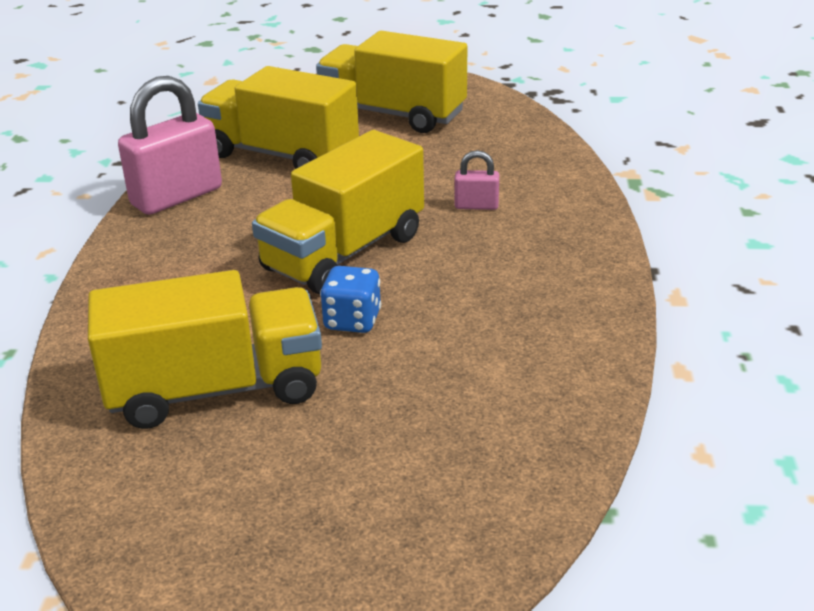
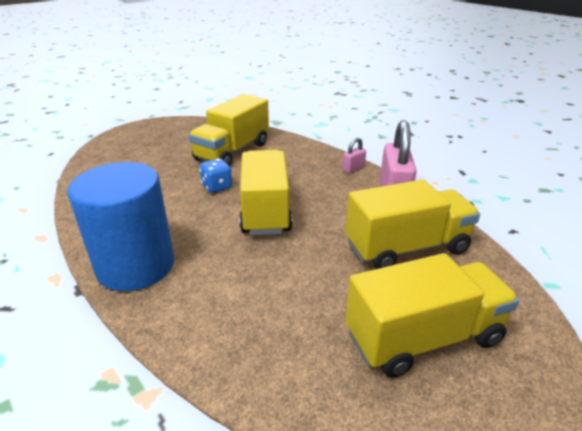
camera: 135 degrees right, 0 degrees up
pink padlock [454,150,499,210] -> pink padlock moved to [342,138,366,173]
none -> blue cylinder [68,162,174,291]

